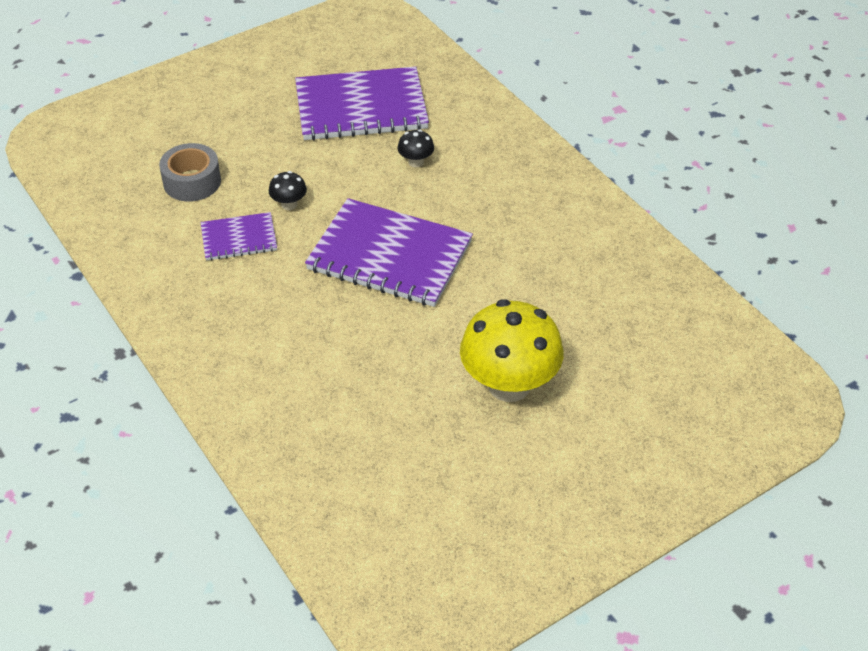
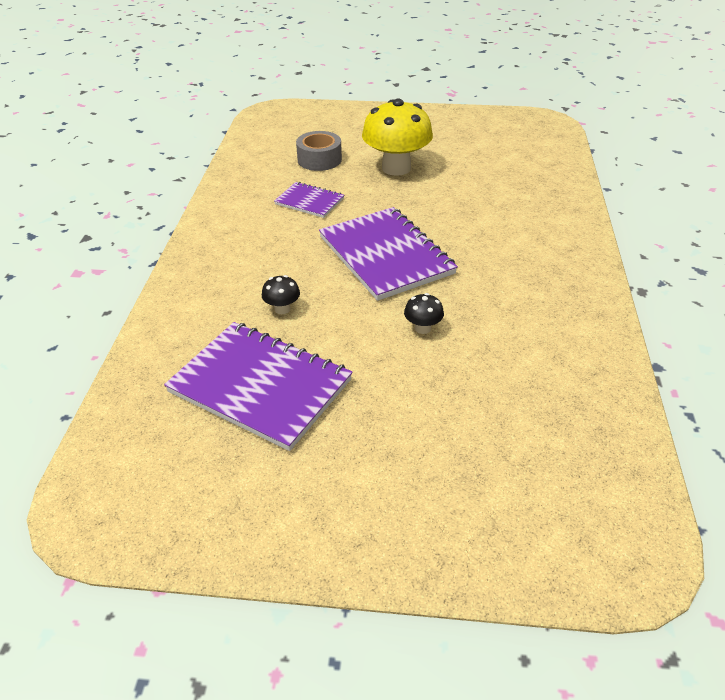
camera: 140 degrees left, 5 degrees down
grey tape [159,143,221,201] -> grey tape moved to [296,131,342,171]
purple notebook [201,212,277,261] -> purple notebook moved to [274,182,344,218]

